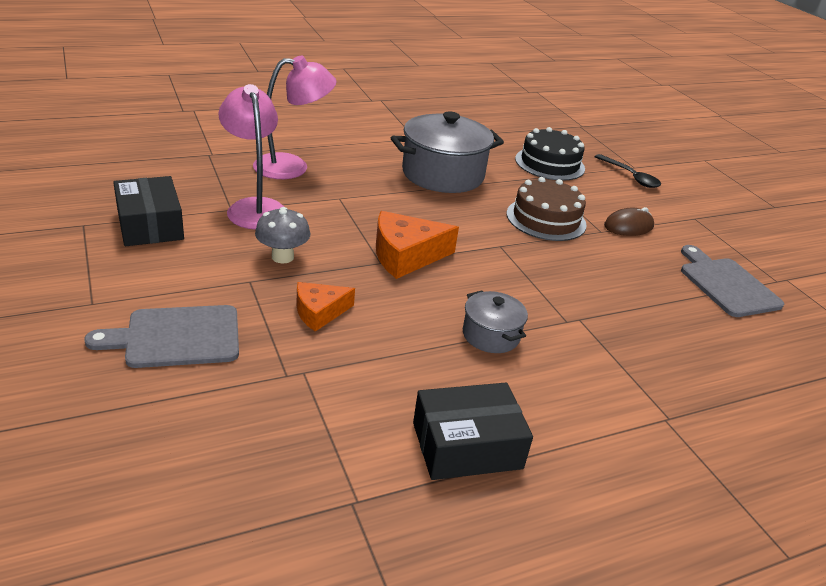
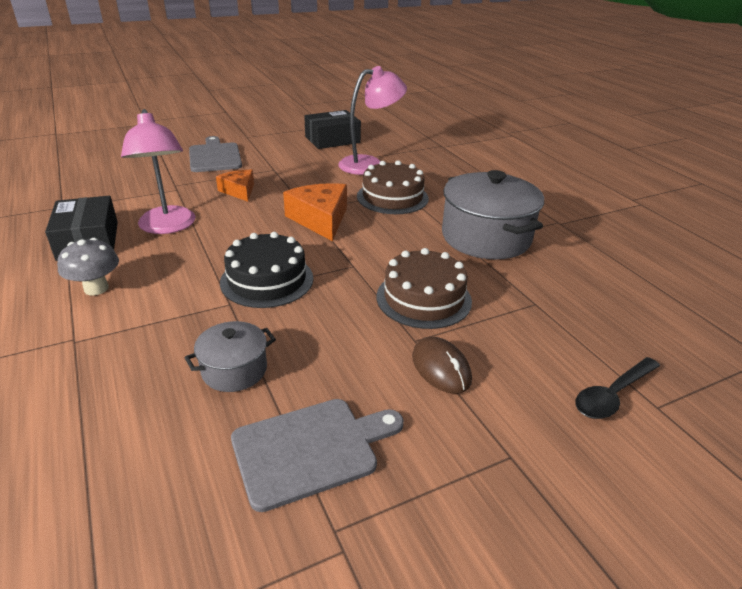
camera: 90 degrees right, 0 degrees up
pink lamp [253,55,336,179] -> pink lamp moved to [121,109,195,234]
grey mushroom [255,207,310,263] -> grey mushroom moved to [57,238,119,296]
grey pot [463,290,528,353] -> grey pot moved to [184,321,276,392]
black cake [515,127,585,181] -> black cake moved to [220,232,313,308]
none -> brown cake [357,160,429,214]

